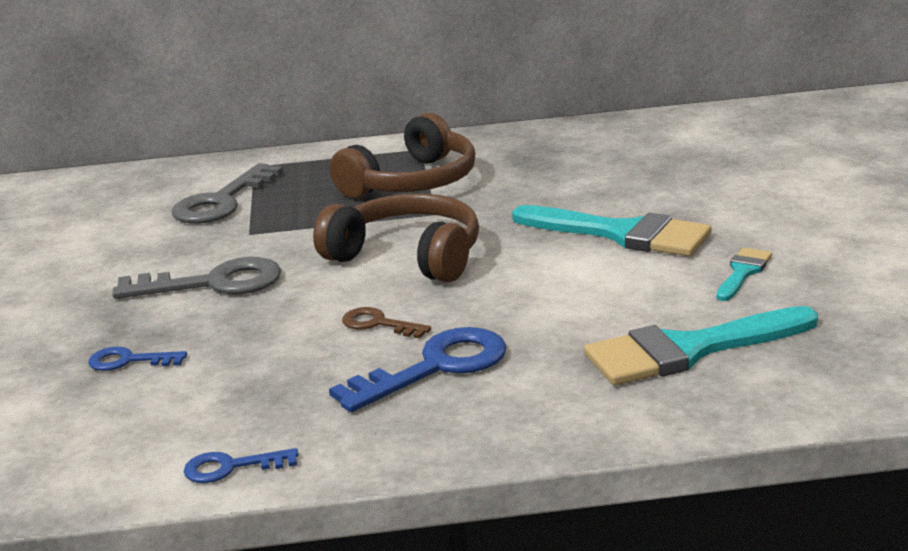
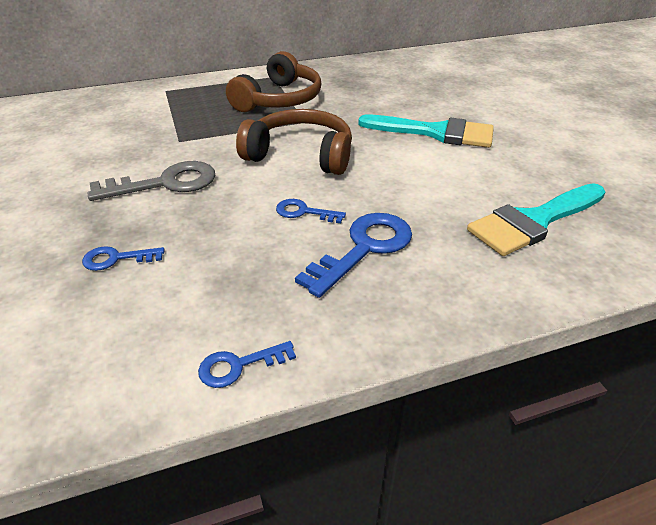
camera: 15 degrees left, 15 degrees up
grey key [172,163,283,224] -> none
brown key [342,307,431,339] -> blue key [276,199,346,223]
turquoise brush [717,248,772,301] -> none

